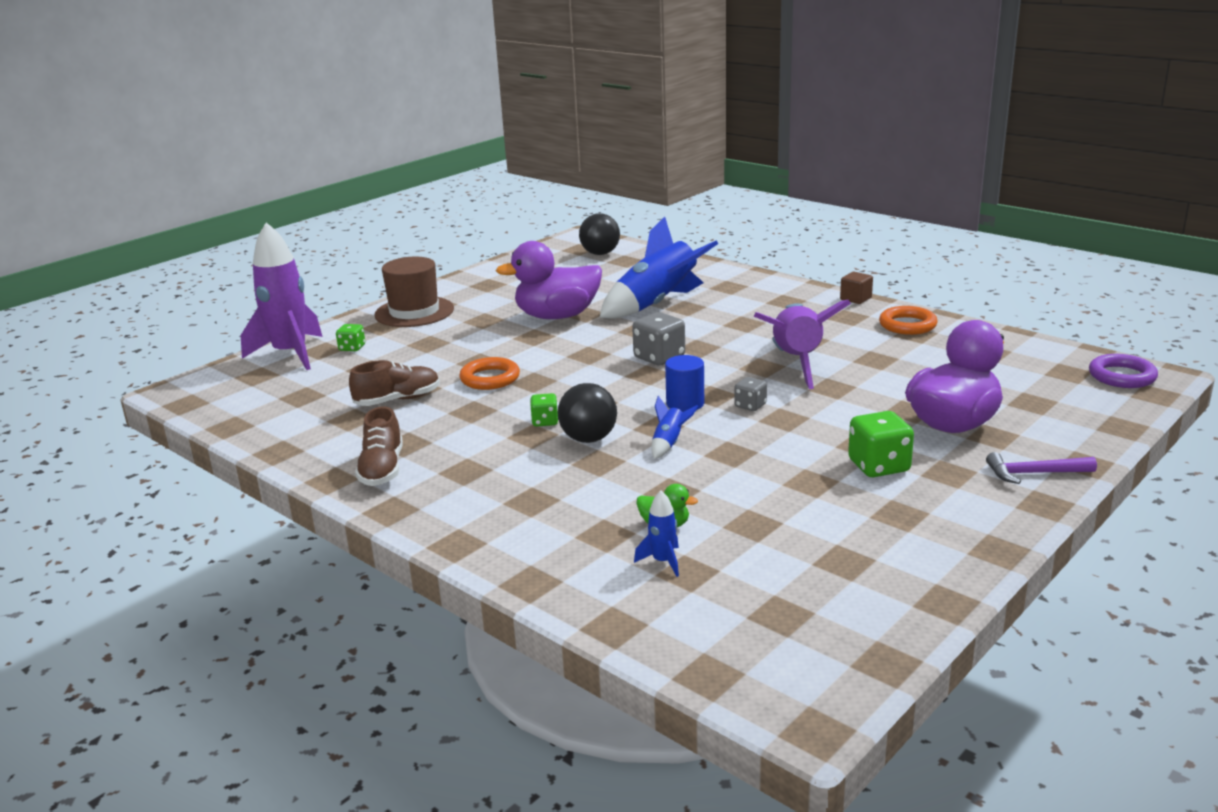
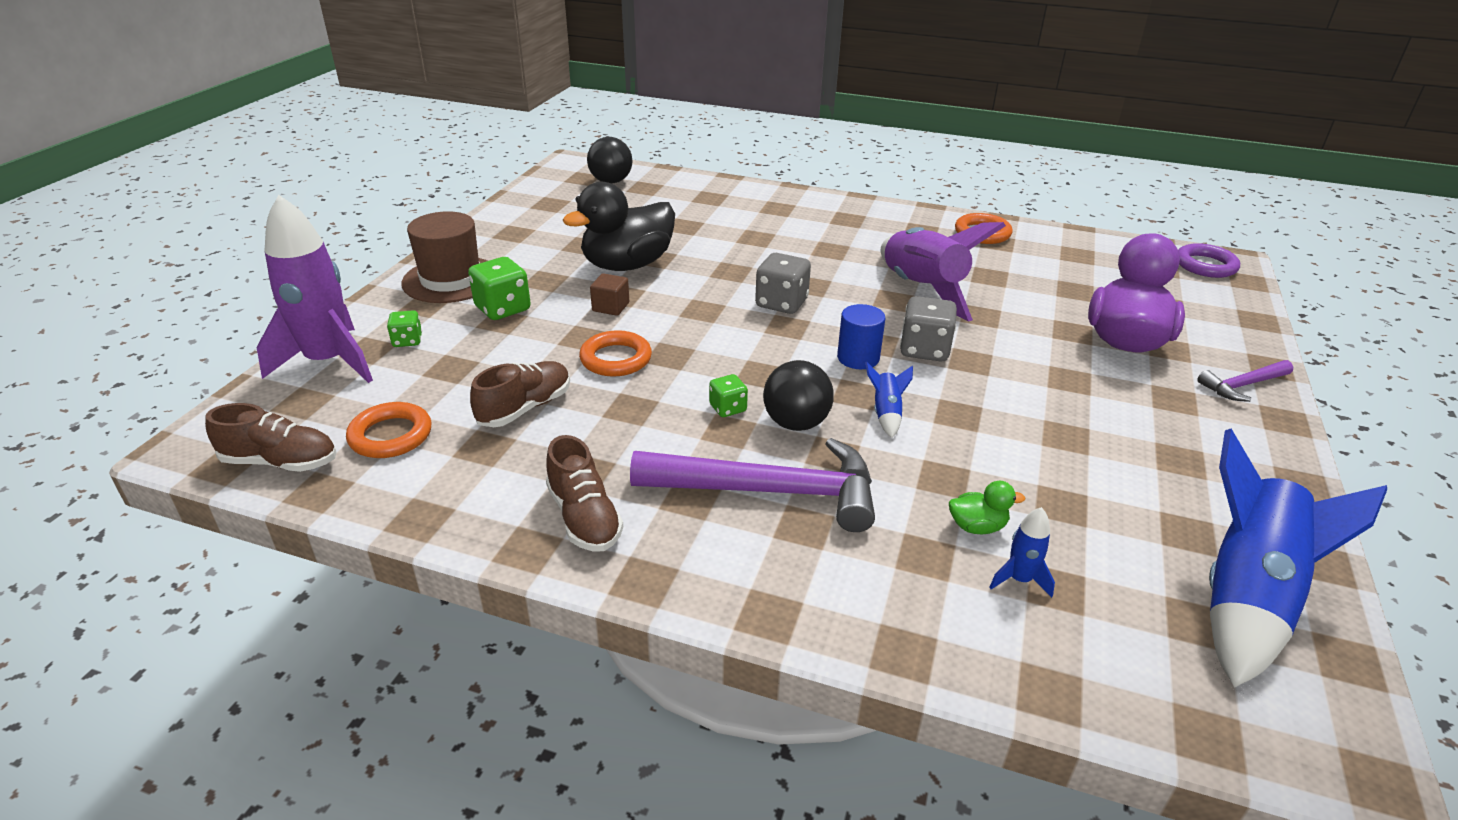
camera: 25 degrees left, 10 degrees up
purple duck [496,241,602,319] -> black duck [563,182,675,271]
blue rocket [599,217,718,319] -> blue rocket moved to [1209,429,1387,688]
grey dice [734,377,767,411] -> grey dice [900,296,957,362], size x1.73
brown cube [840,272,873,304] -> brown cube moved to [590,273,629,316]
green dice [848,411,914,477] -> green dice moved to [468,257,531,320]
none -> brown shoe [205,403,336,472]
none -> orange ring [346,402,431,458]
none -> purple hammer [630,438,875,532]

